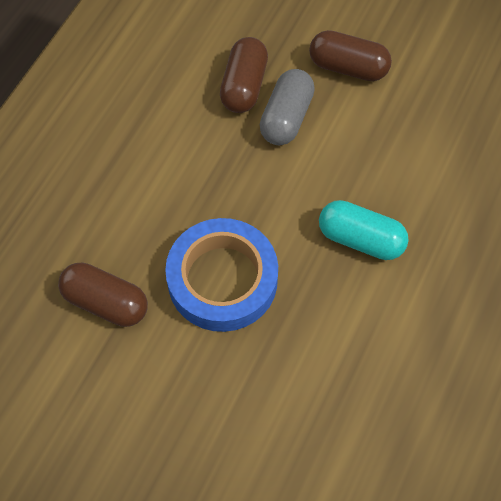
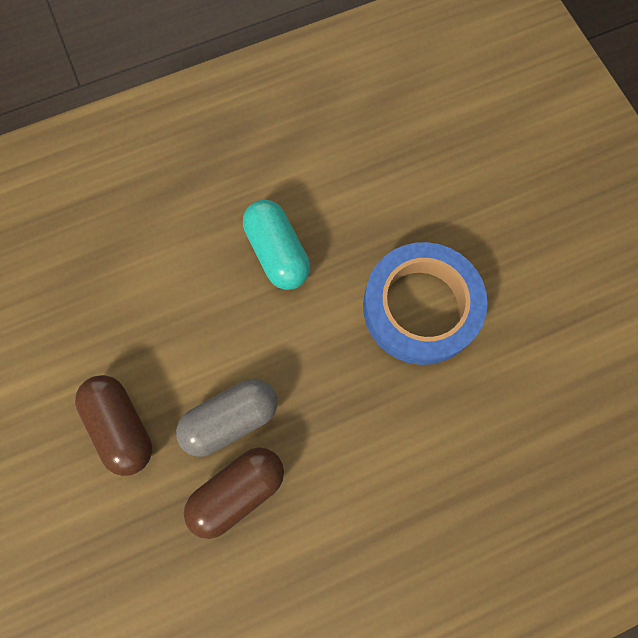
camera: 140 degrees left, 10 degrees up
brown capsule [58,263,148,327] -> none

